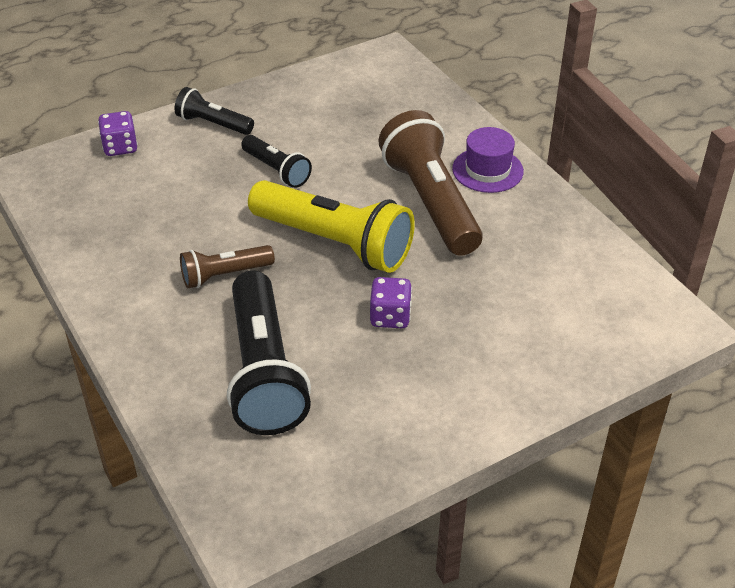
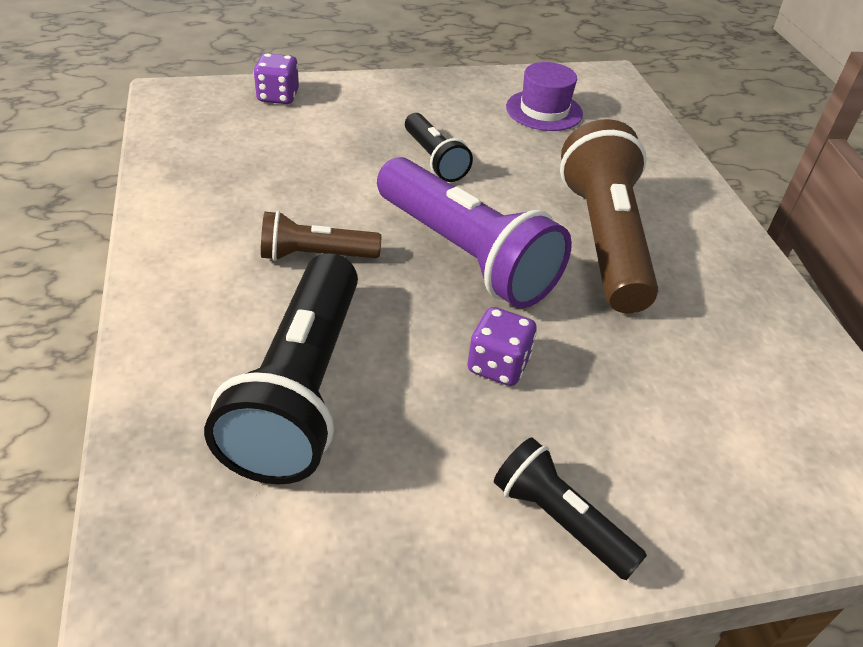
camera: 15 degrees right, 0 degrees up
black flashlight [174,87,254,135] -> black flashlight moved to [494,437,647,580]
yellow flashlight [248,180,415,273] -> purple flashlight [377,157,572,308]
purple hat [452,127,524,193] -> purple hat moved to [506,62,583,131]

